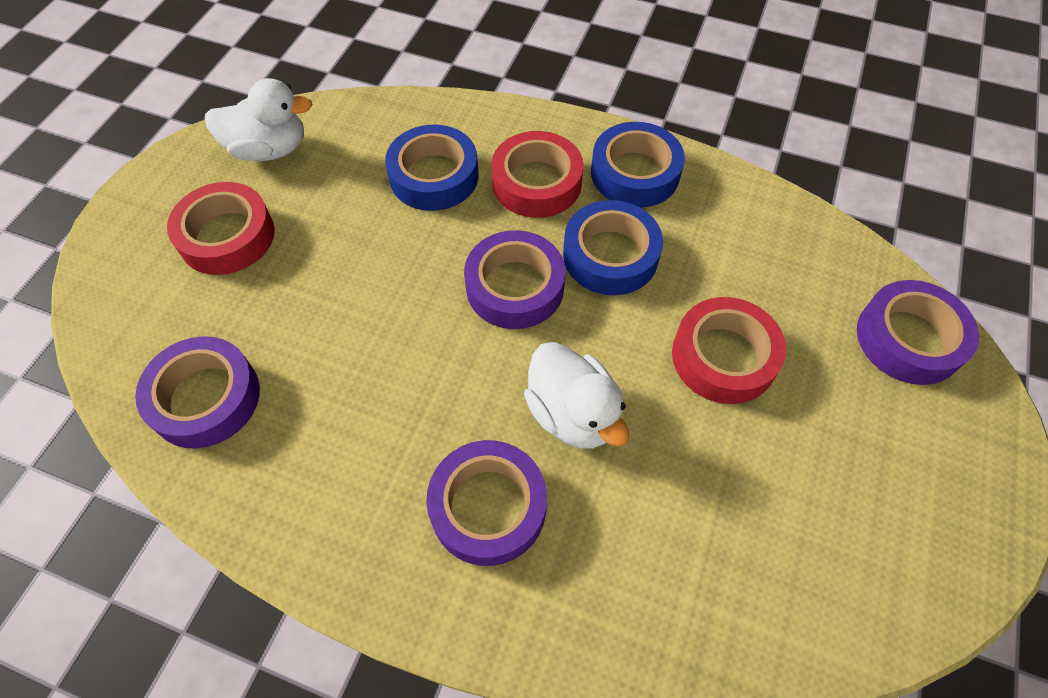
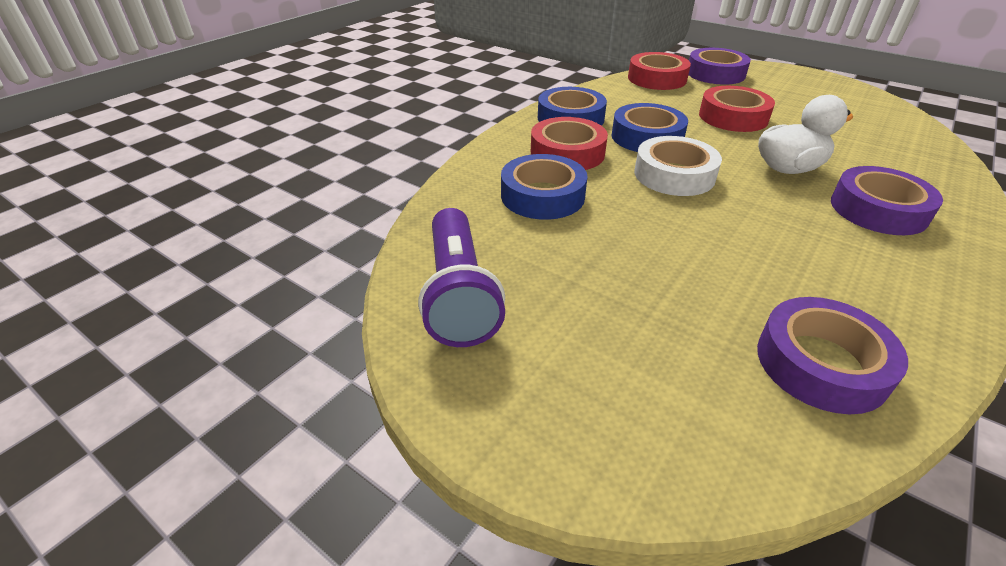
camera: 75 degrees left, 20 degrees down
red tape [167,182,275,275] -> red tape moved to [628,52,691,90]
white duck [205,78,313,161] -> purple flashlight [418,208,505,347]
purple tape [464,230,565,329] -> white tape [634,136,722,196]

